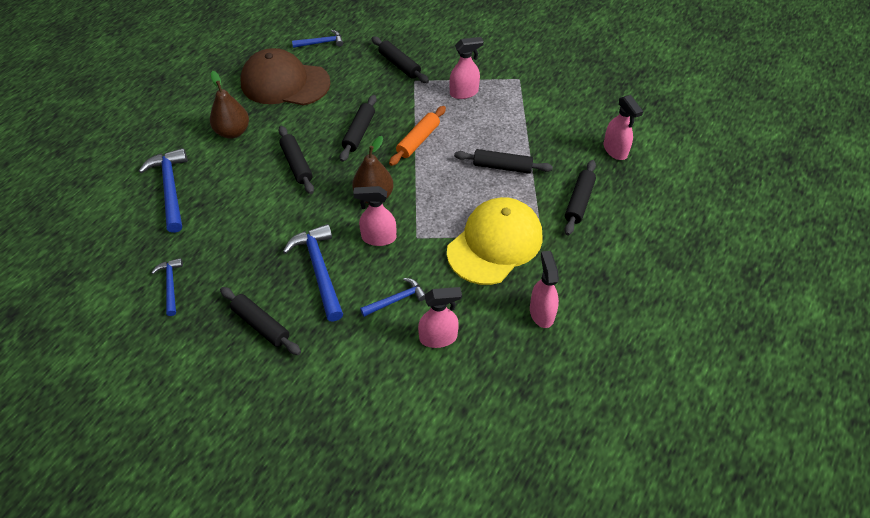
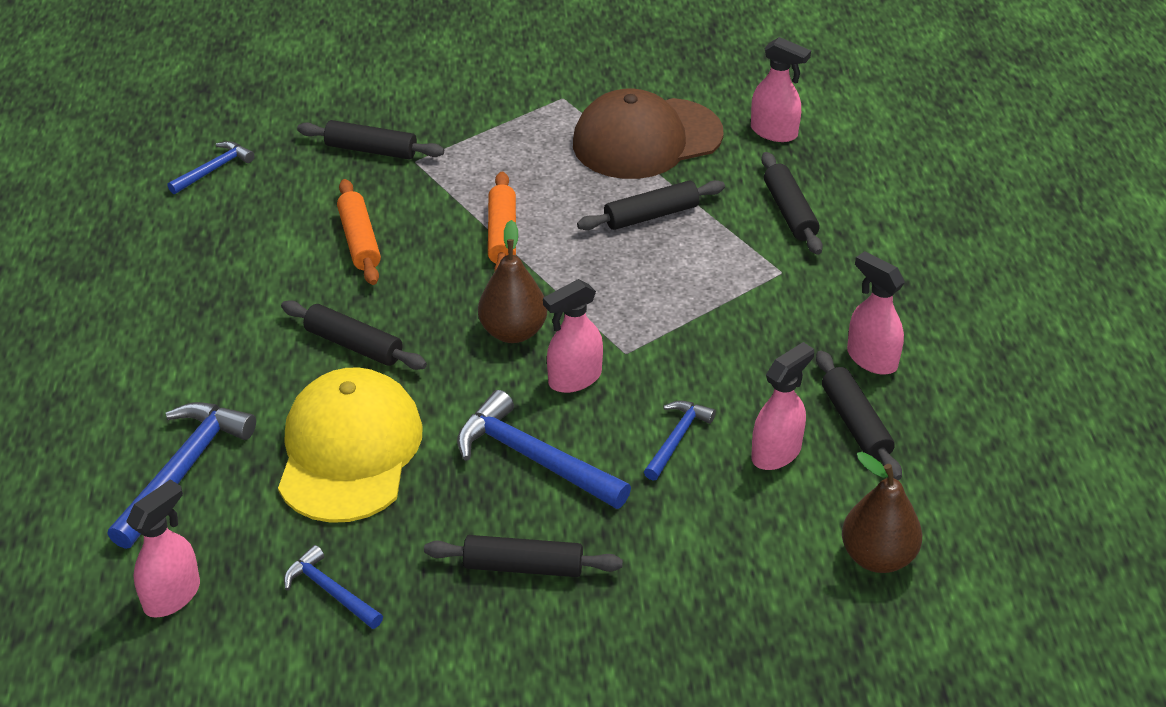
camera: 35 degrees left, 10 degrees down
blue hammer [139,148,188,233] -> blue hammer turned 75 degrees clockwise [107,402,256,549]
brown pear [210,71,249,139] -> brown pear moved to [842,452,922,573]
brown cap [240,48,331,105] -> brown cap moved to [573,88,724,179]
black rolling pin [340,95,377,162] -> black rolling pin moved to [816,350,902,480]
yellow cap [447,197,543,285] -> yellow cap moved to [278,367,423,523]
pink spray bottle [449,37,484,99] -> pink spray bottle moved to [126,479,200,618]
none -> orange rolling pin [337,179,381,285]

